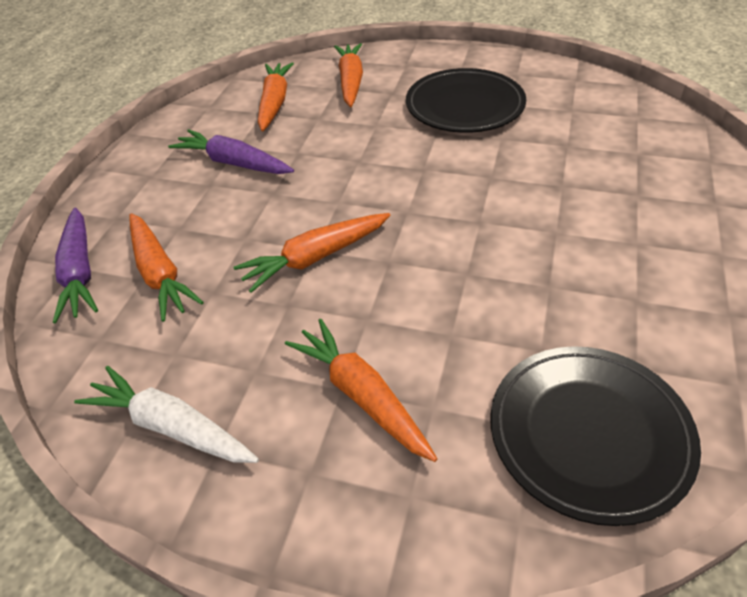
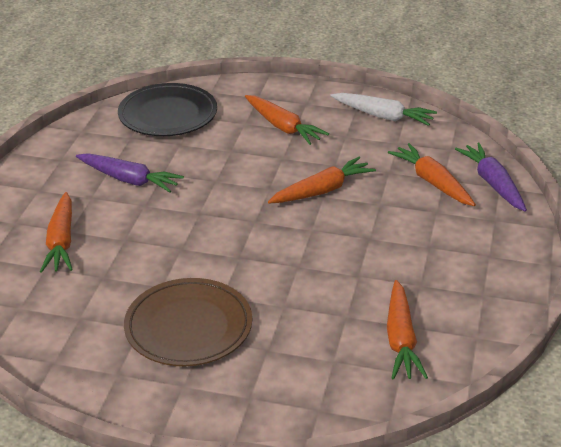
camera: 175 degrees right, 10 degrees down
purple carrot [168,129,294,174] -> purple carrot moved to [76,153,184,193]
orange carrot [334,43,363,107] -> orange carrot moved to [40,192,73,273]
black plate [406,68,526,133] -> brown plate [124,278,252,366]

